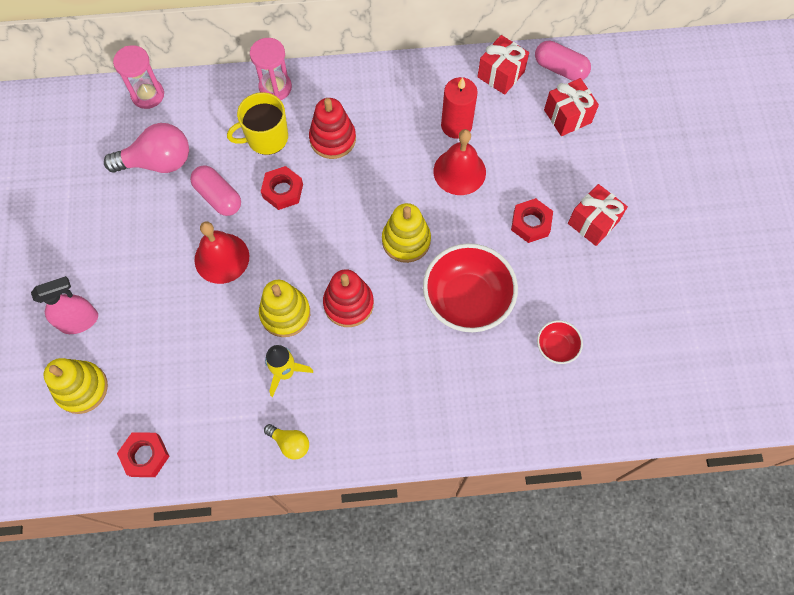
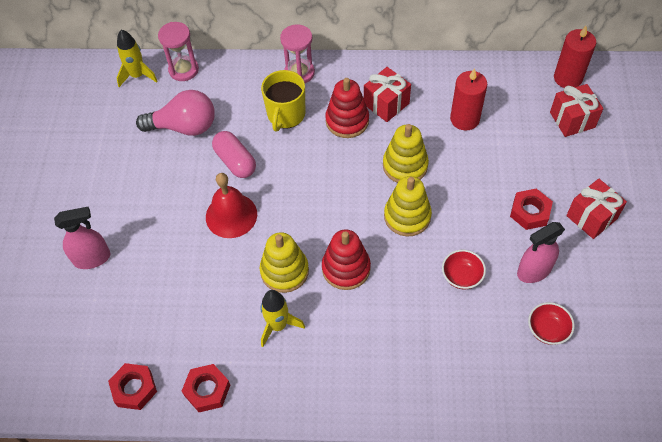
camera: 10 degrees right, 10 degrees down
yellow stacking toy [43,358,108,414] -> yellow stacking toy moved to [383,124,429,183]
yellow mug [227,92,288,155] -> yellow mug turned 60 degrees counterclockwise [261,70,305,131]
red nut [261,166,303,210] -> red nut moved to [182,364,230,412]
yellow light bulb [264,424,309,460] -> none
red bowl [423,243,518,332] -> red bowl [442,250,486,289], size x0.48
red bell [434,129,486,195] -> none
red gift [477,35,529,95] -> red gift moved to [364,67,411,122]
pink capsule [535,41,591,81] -> red candle [554,26,596,88]
none -> yellow rocket [117,30,158,87]
none -> pink spray bottle [517,222,565,283]

